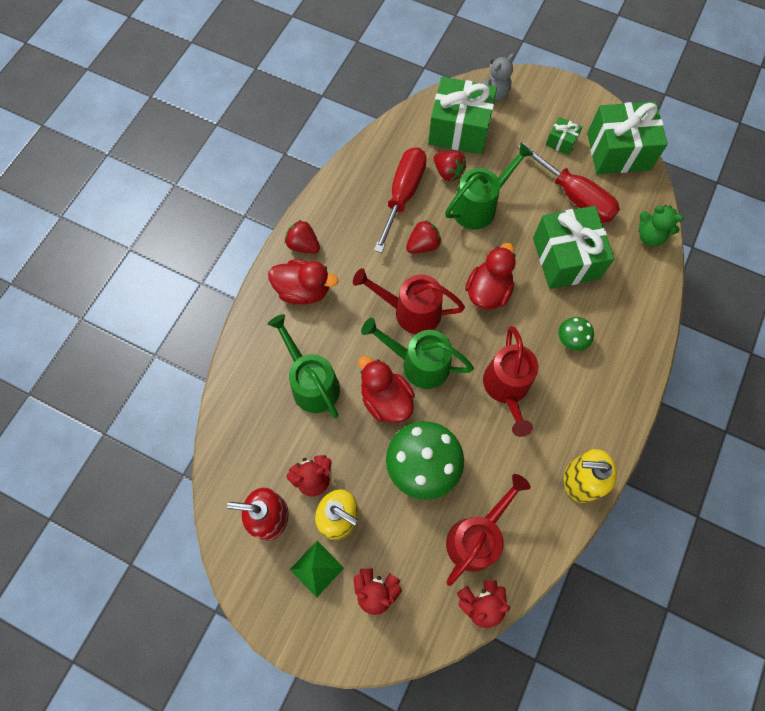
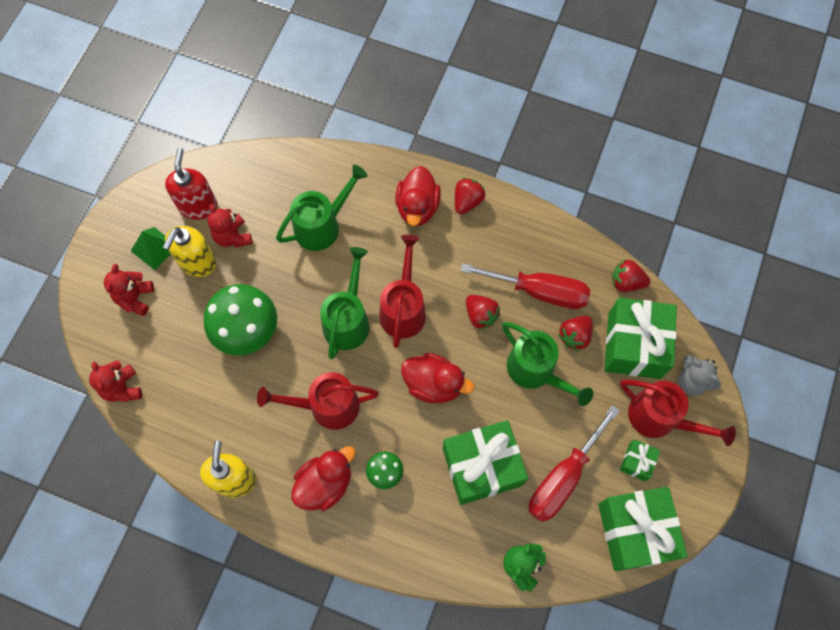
camera: 85 degrees right, 0 degrees up
red duck [358,356,415,423] -> red duck moved to [291,446,356,511]
red watering can [446,474,531,586] -> red watering can moved to [620,380,736,446]
none -> red strawberry [612,260,650,292]

